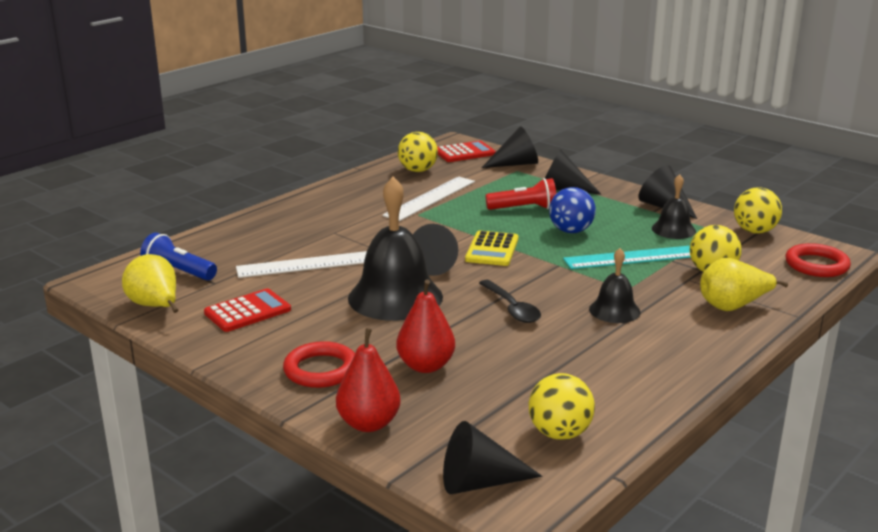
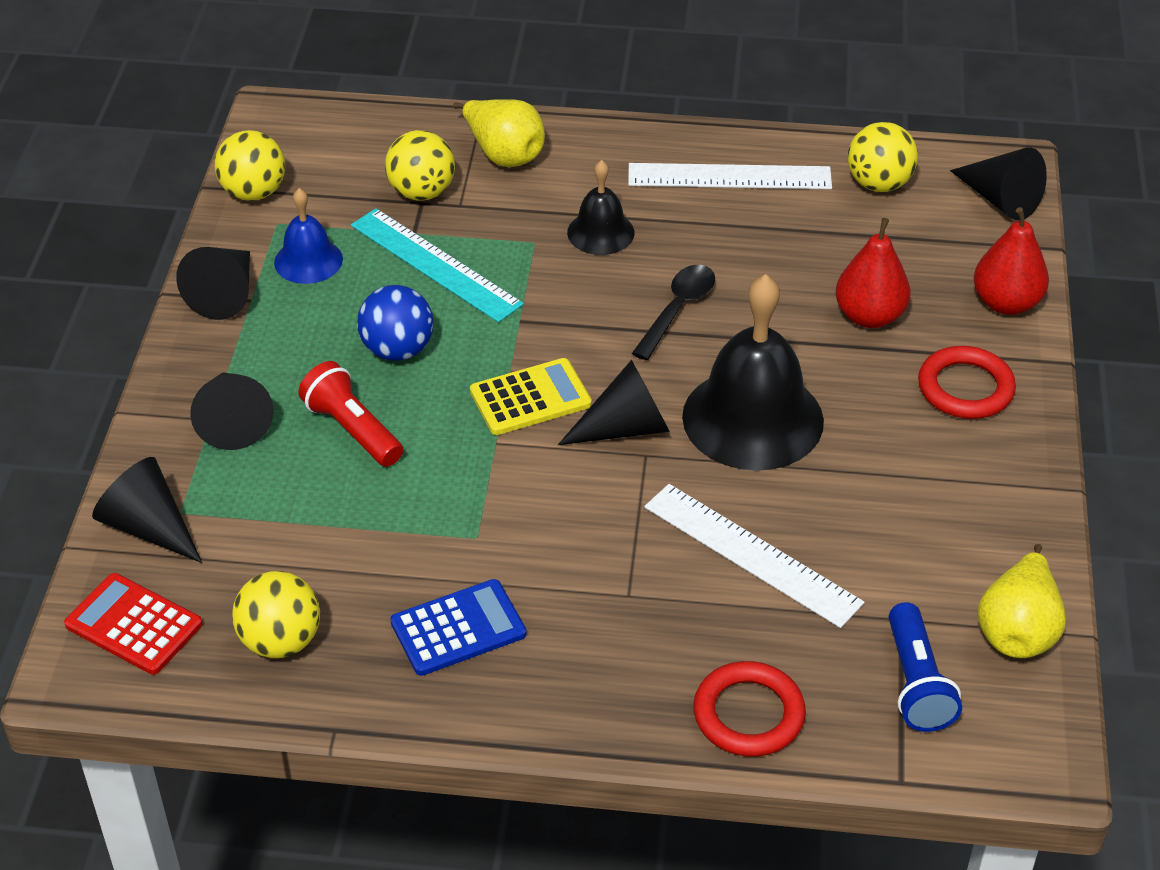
camera: 125 degrees left, 20 degrees up
red calculator [204,288,291,332] -> none
white ruler [382,177,475,221] -> white ruler moved to [628,163,832,189]
black bell [652,174,696,239] -> blue bell [274,188,343,284]
red ring [785,243,851,277] -> red ring moved to [693,661,806,757]
none -> blue calculator [390,579,526,676]

